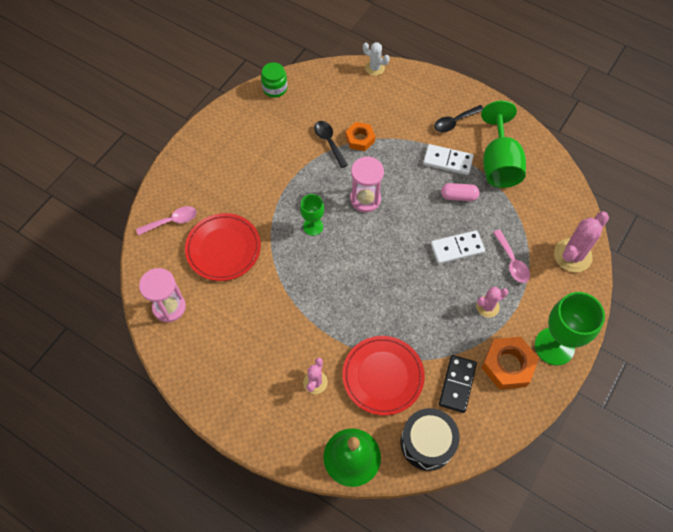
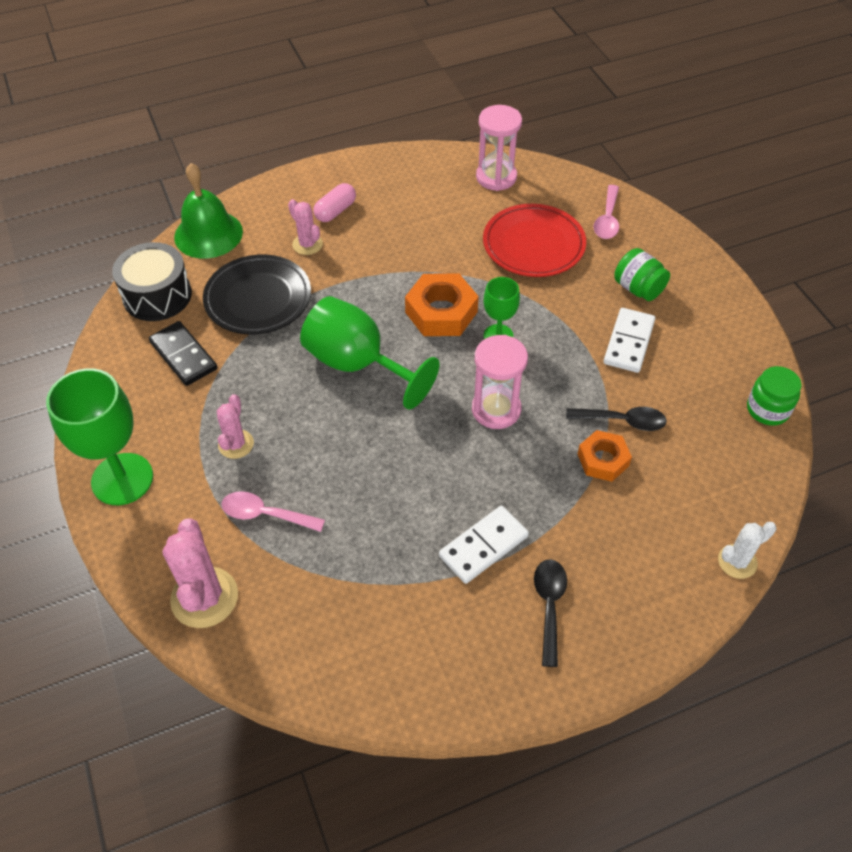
camera: 125 degrees right, 10 degrees down
red plate [342,336,425,415] -> black plate [203,254,311,335]
white domino [431,230,485,264] -> white domino moved to [604,308,655,373]
pink capsule [441,183,480,201] -> pink capsule moved to [313,183,356,222]
green goblet [481,101,526,188] -> green goblet moved to [300,296,440,410]
orange nut [482,337,539,390] -> orange nut moved to [405,273,479,336]
none -> green jar [614,248,670,301]

